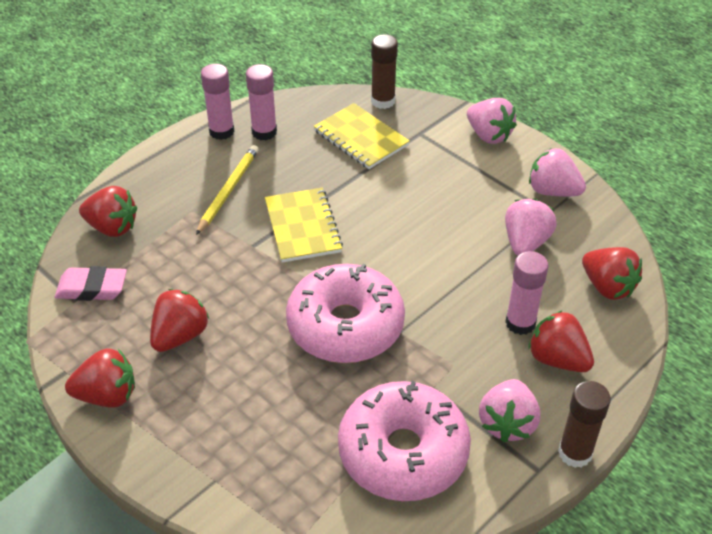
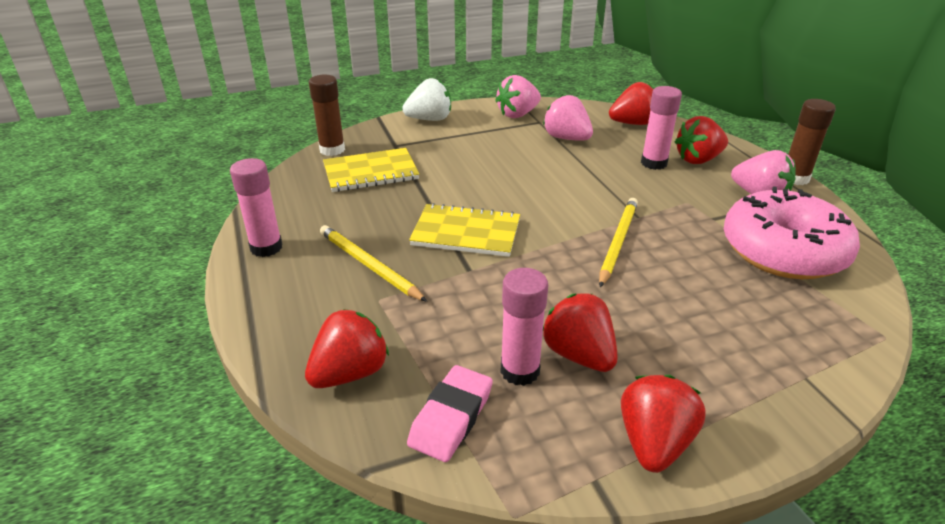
camera: 65 degrees left, 10 degrees down
pink glue stick [246,64,277,140] -> pink glue stick moved to [500,268,548,386]
pink donut [286,264,405,363] -> yellow pencil [599,198,638,287]
pink strawberry [467,98,517,144] -> white strawberry [402,78,451,121]

